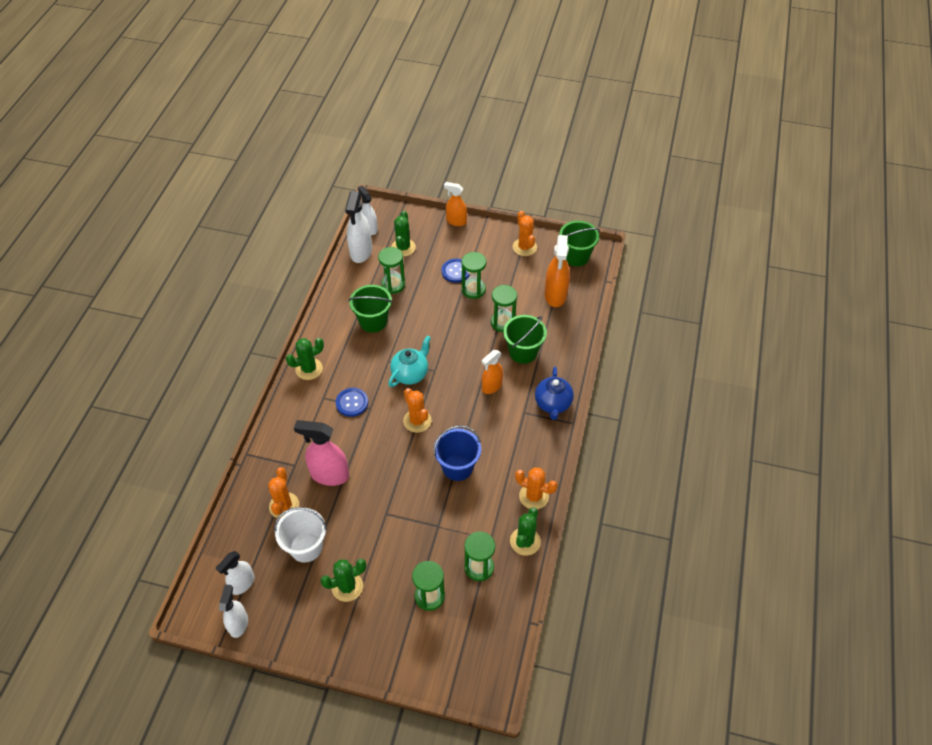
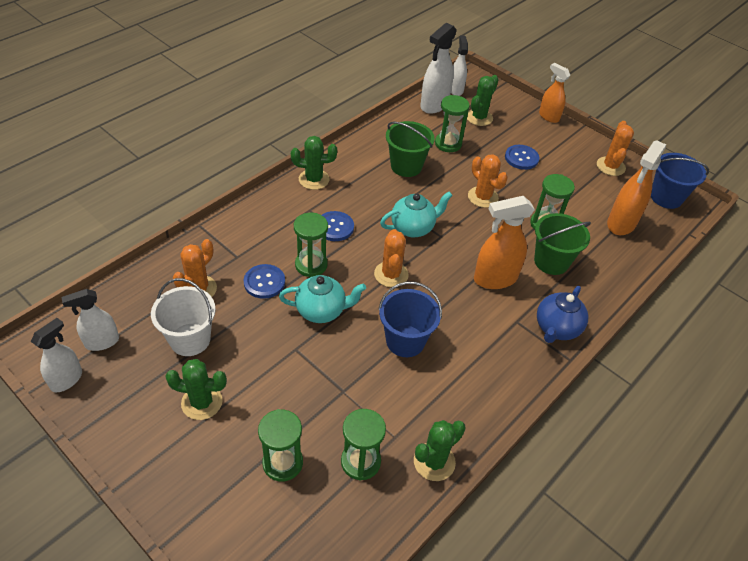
camera: 25 degrees right, 5 degrees down
pink spray bottle [294,420,349,486] -> blue button [244,264,285,299]
green hourglass [462,252,486,299] -> green hourglass moved to [294,212,328,277]
orange spray bottle [482,350,503,394] -> orange spray bottle [474,196,535,289], size x1.54
orange cactus [515,467,558,509] -> orange cactus moved to [468,154,508,208]
green bucket [559,221,600,267] -> blue bucket [651,153,709,209]
none -> turquoise teapot [279,275,366,323]

